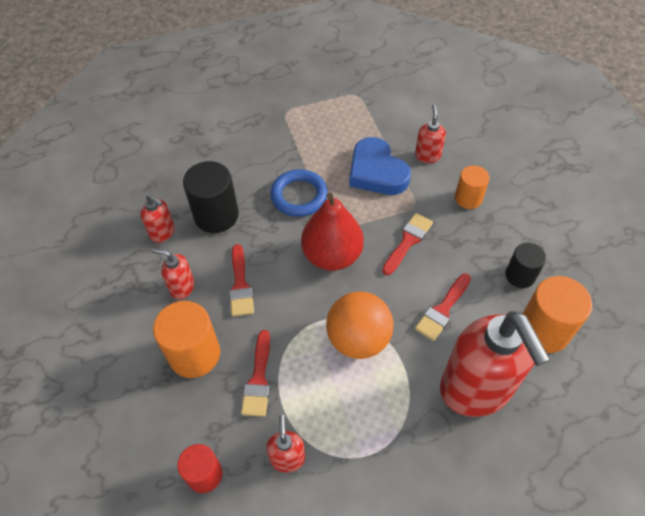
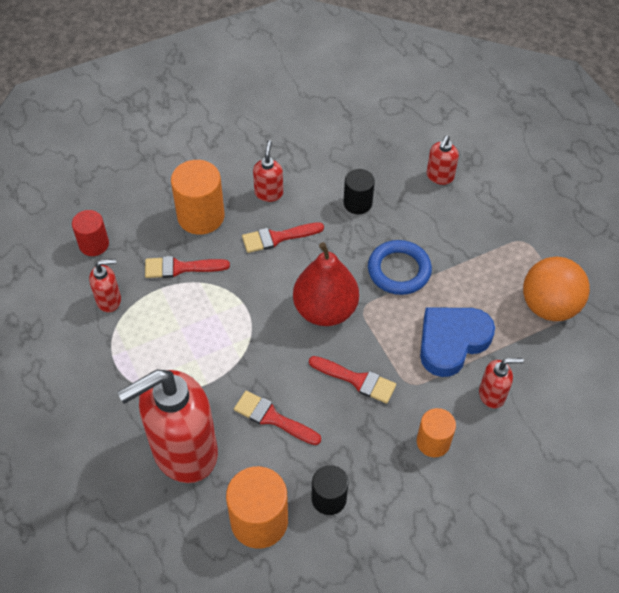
camera: 80 degrees right, 0 degrees up
red soap dispenser [141,194,175,243] -> red soap dispenser moved to [427,135,459,185]
black cylinder [183,161,239,233] -> black cylinder [344,169,375,214], size x0.62
orange ball [326,291,394,359] -> orange ball moved to [523,257,590,321]

